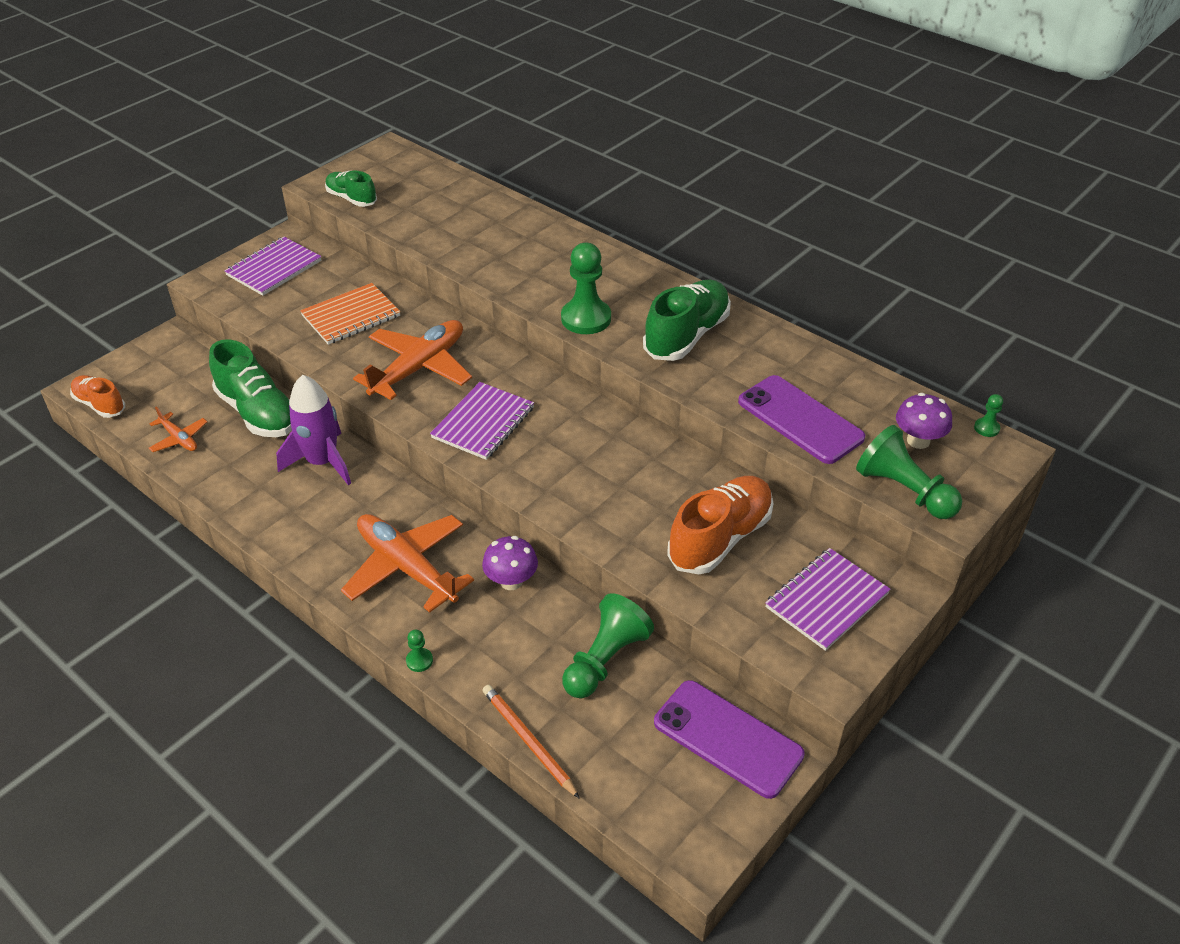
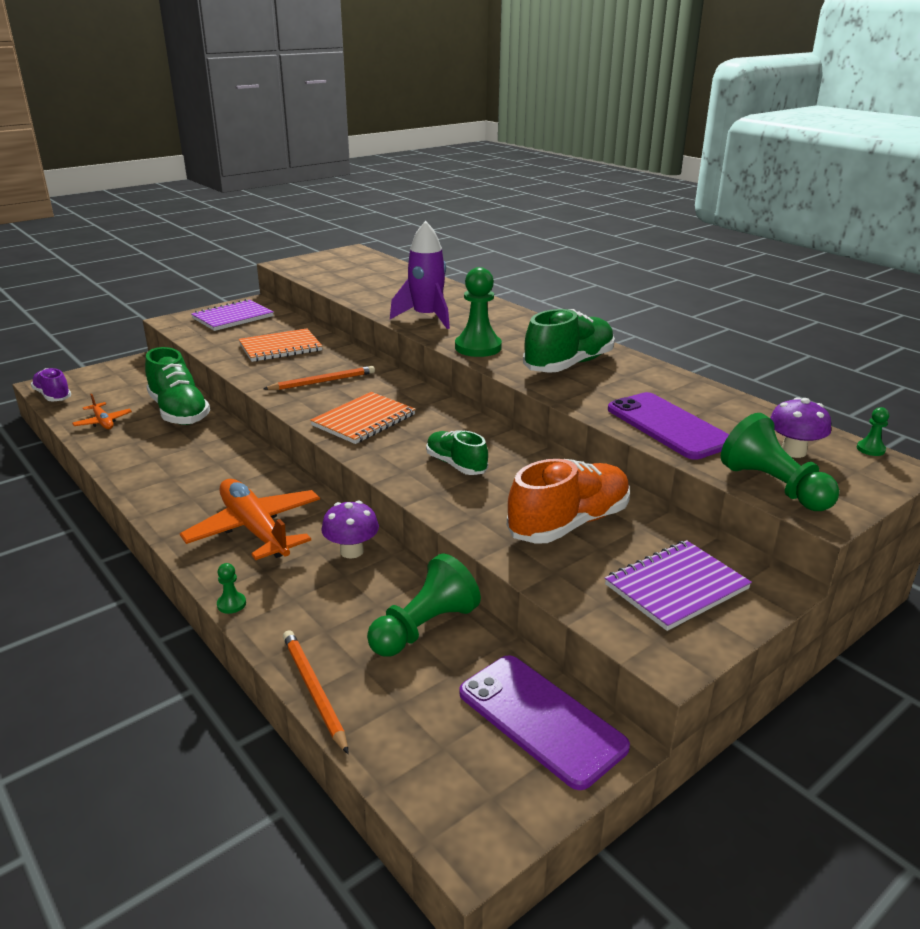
camera: 10 degrees right, 15 degrees down
orange shoe [70,375,125,418] -> purple shoe [31,368,71,402]
purple rocket [276,375,351,485] -> purple rocket moved to [390,221,450,329]
green shoe [325,170,377,207] -> green shoe moved to [426,430,488,475]
orange plane [353,320,472,400] -> orange pencil [263,366,375,390]
purple notebook [430,382,534,460] -> orange notebook [310,392,416,444]

